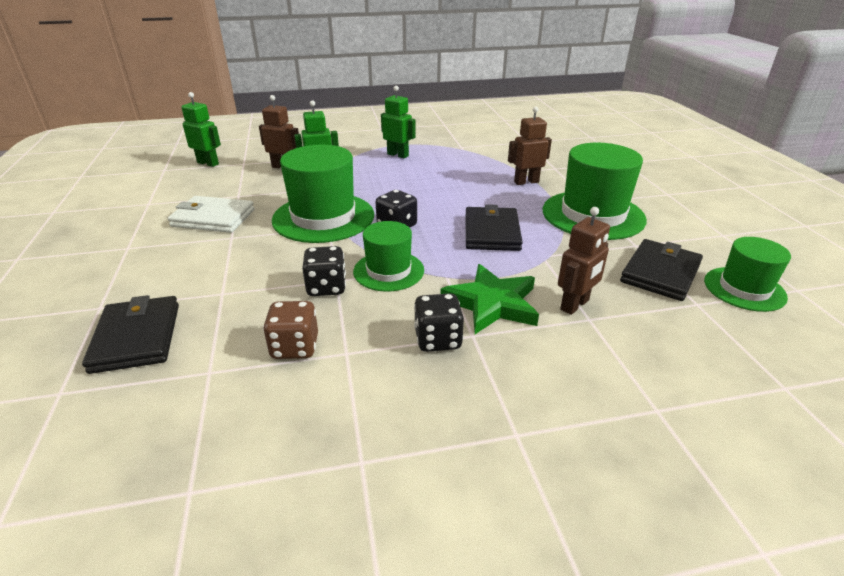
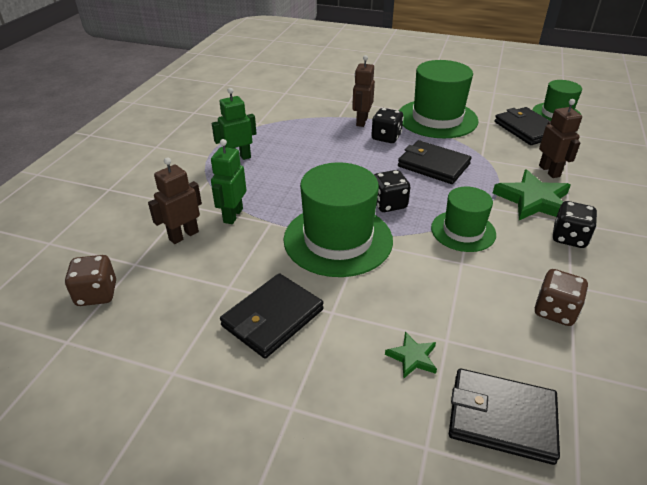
camera: 60 degrees left, 5 degrees up
white wallet [168,196,255,233] -> black wallet [220,273,323,359]
green robot [181,92,221,167] -> brown dice [65,255,116,306]
black dice [302,246,346,296] -> black dice moved to [371,108,404,143]
none -> green star [385,332,437,378]

